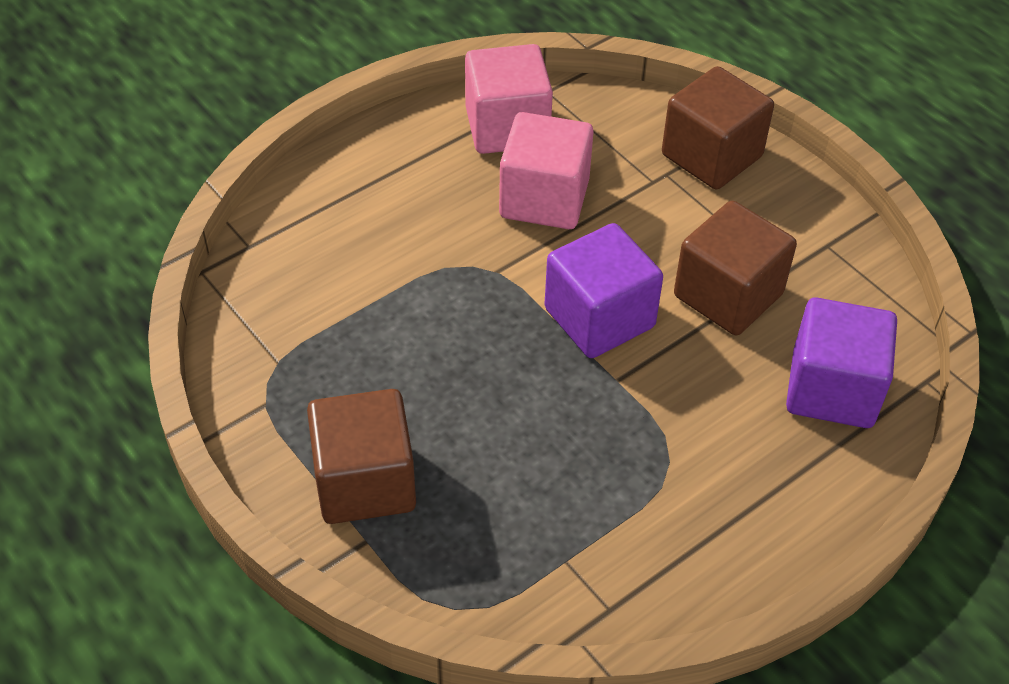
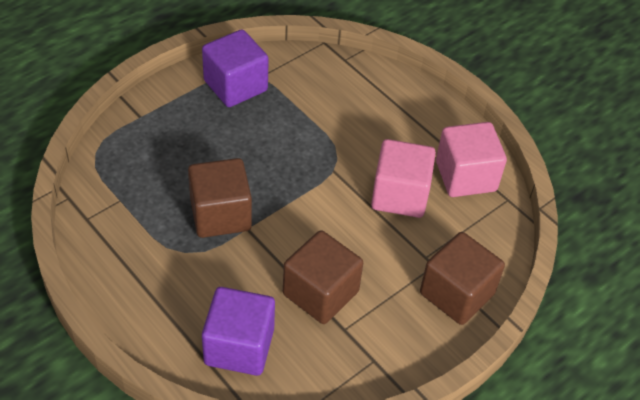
camera: 85 degrees right, 0 degrees up
brown cube [307,389,416,524] -> brown cube moved to [188,158,252,238]
purple cube [544,223,663,358] -> purple cube moved to [202,29,269,107]

